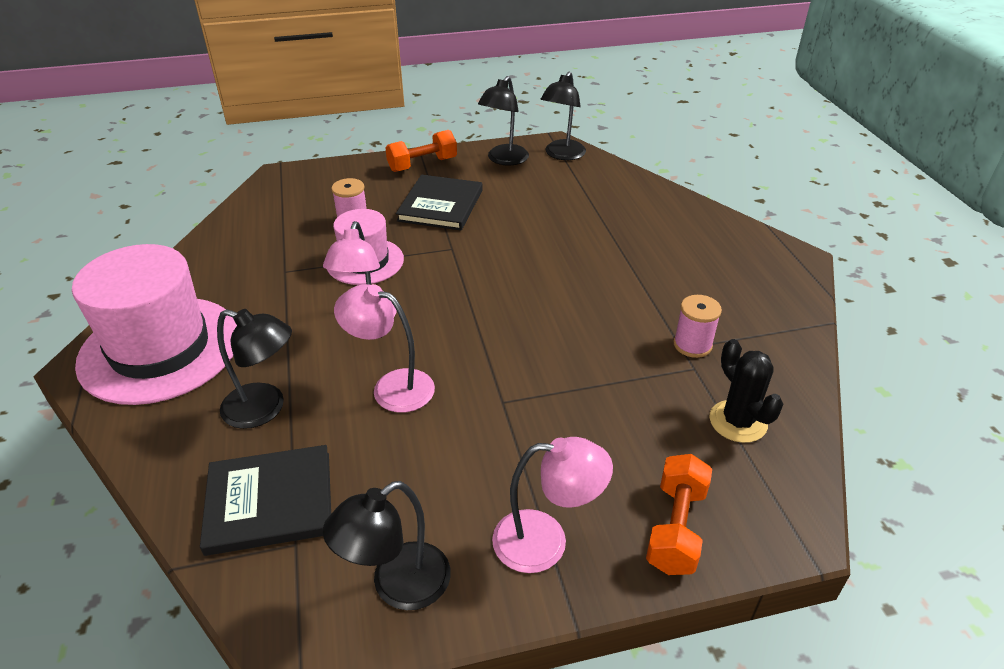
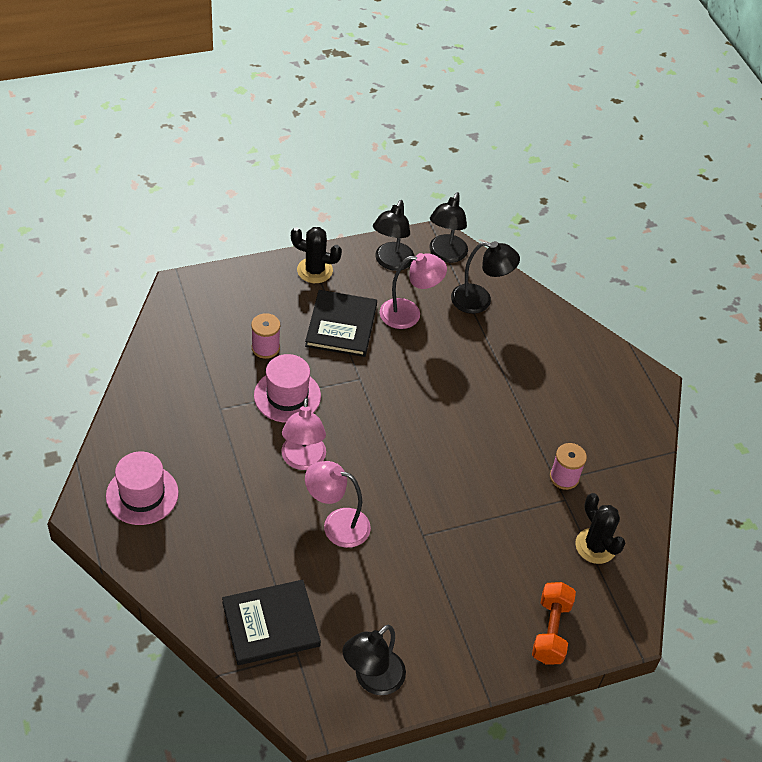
camera: 10 degrees left, 10 degrees up
pink hat [72,244,237,405] -> pink hat [106,451,179,525], size x0.57
black lamp [217,309,292,429] -> black lamp moved to [451,241,520,314]
orange dumbbell [385,130,457,172] -> black cactus [291,227,342,283]
pink lamp [492,437,613,573] -> pink lamp moved to [380,253,447,329]

